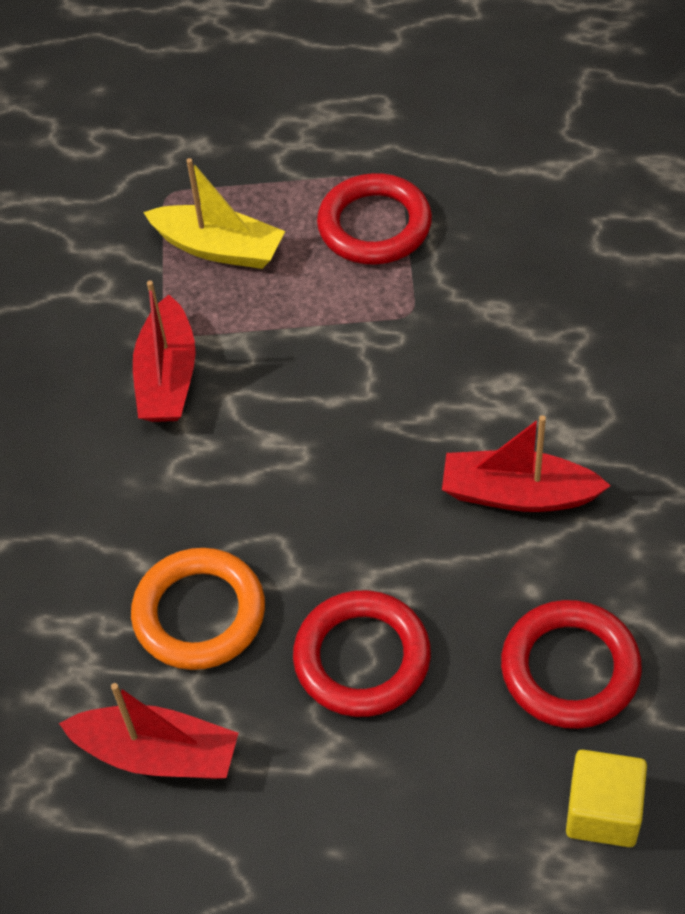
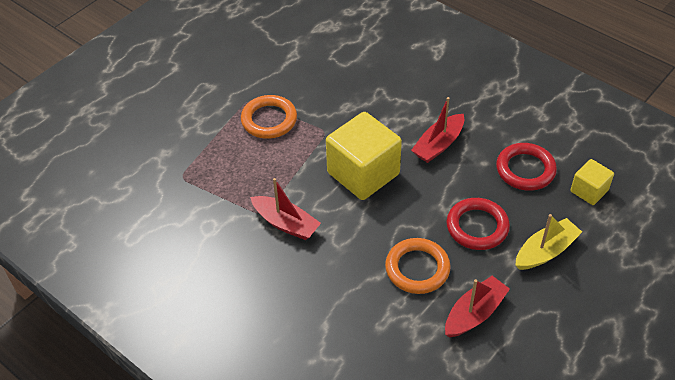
camera: 60 degrees left, 5 degrees down
yellow boat [143,158,285,269] -> yellow boat moved to [515,214,582,270]
red ring [317,173,432,264] -> orange ring [241,95,297,139]
none -> yellow cube [326,112,402,200]

